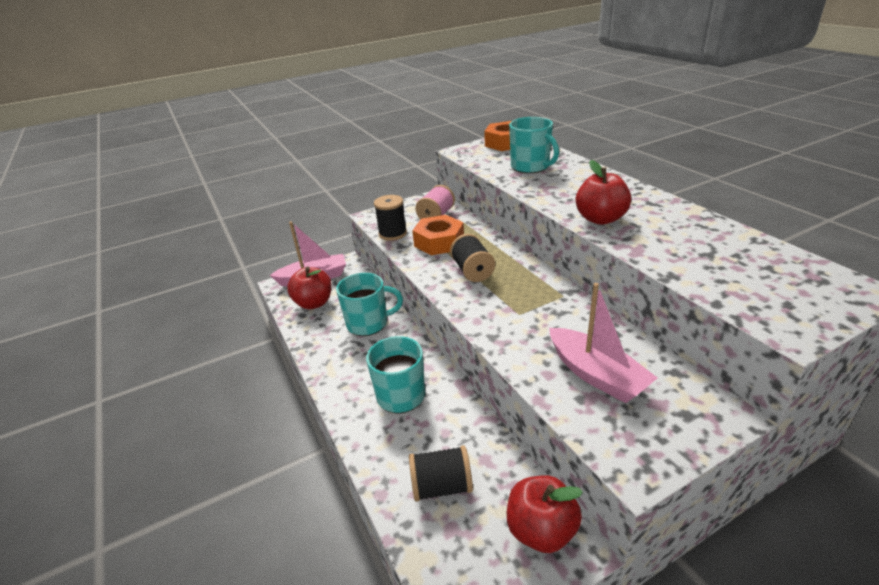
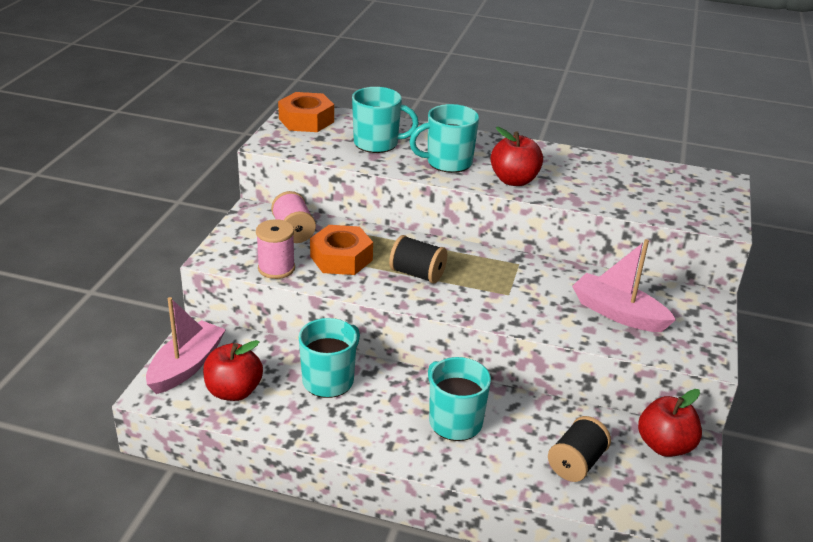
camera: 50 degrees left, 0 degrees up
black spool [374,195,407,241] -> pink spool [256,219,295,279]
pink boat [549,283,658,403] -> pink boat turned 150 degrees counterclockwise [572,239,676,332]
none -> turquoise mug [409,104,479,173]

